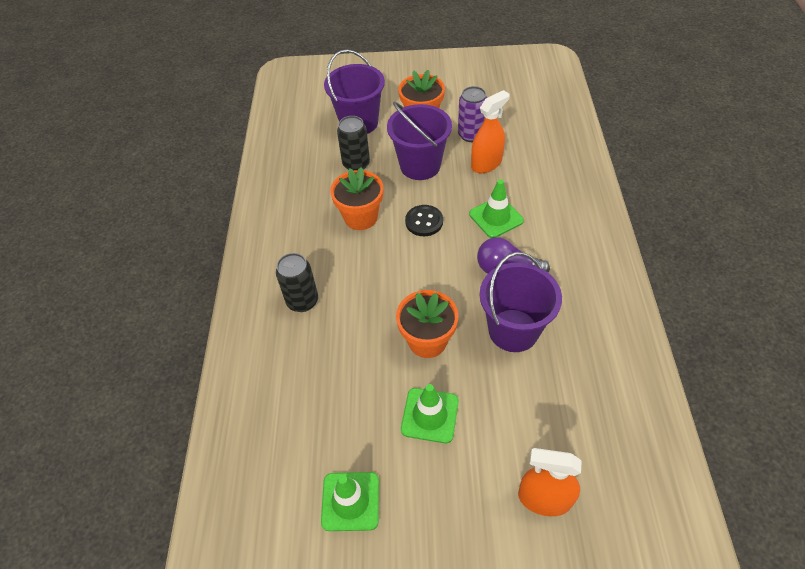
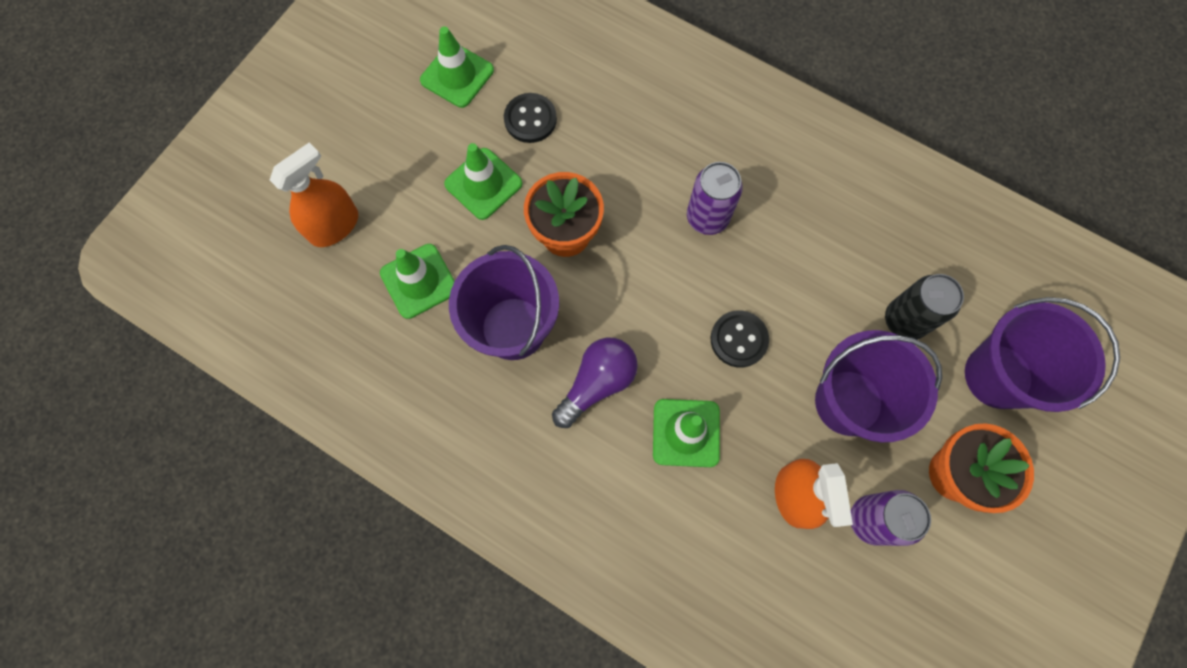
camera: 120 degrees right, 20 degrees up
black can [276,253,318,312] -> none
orange flower pot [330,167,383,230] -> none
none -> green traffic cone [380,244,455,319]
none -> black button [504,93,557,143]
none -> purple can [687,162,743,235]

